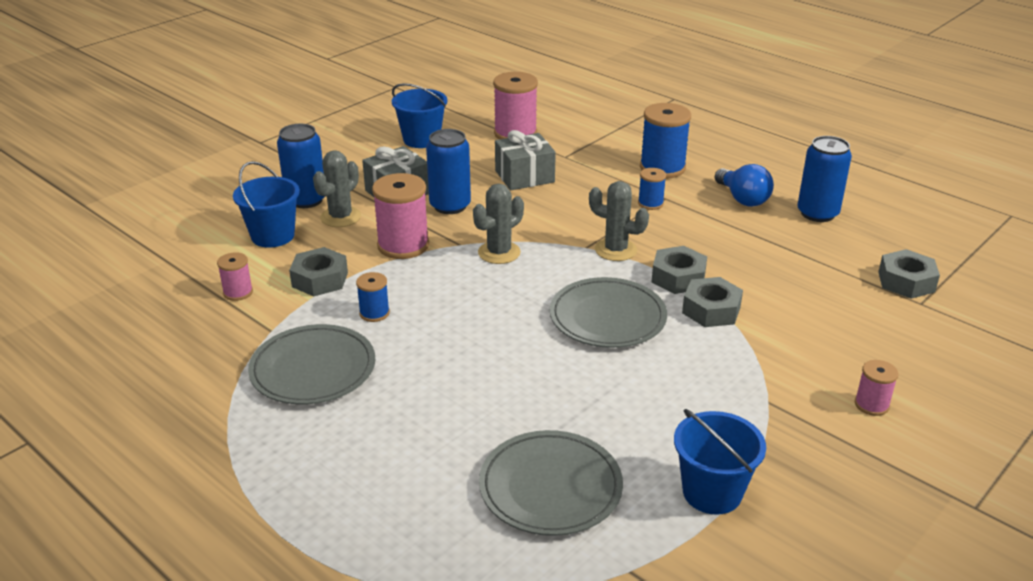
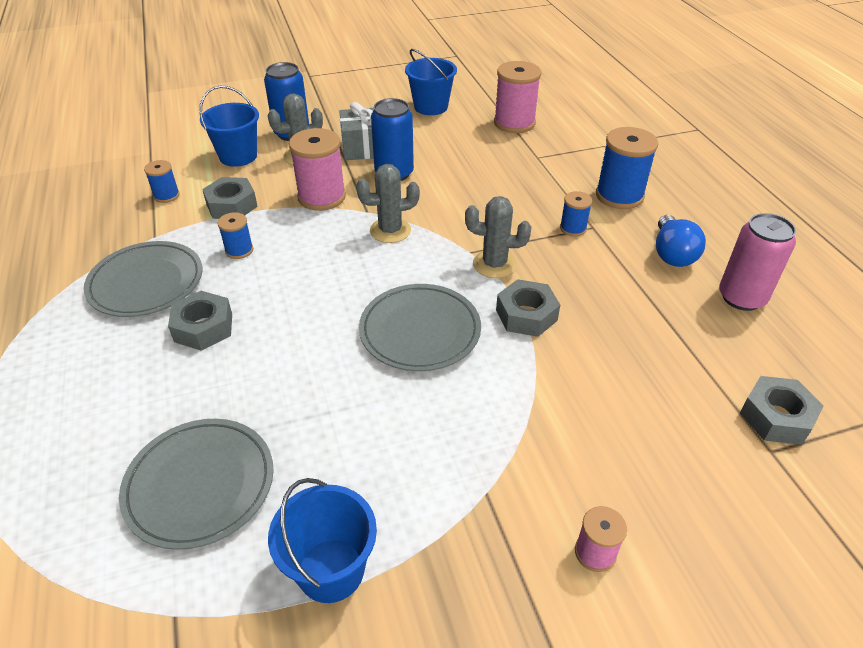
camera: 30 degrees right, 10 degrees up
pink spool [217,252,253,301] -> blue spool [144,160,180,203]
grey gift [495,130,556,190] -> none
grey cactus [589,181,649,261] -> grey cactus turned 45 degrees counterclockwise [465,196,531,278]
grey nut [682,277,743,327] -> grey nut moved to [168,291,232,351]
blue can [797,136,852,222] -> pink can [719,213,796,311]

